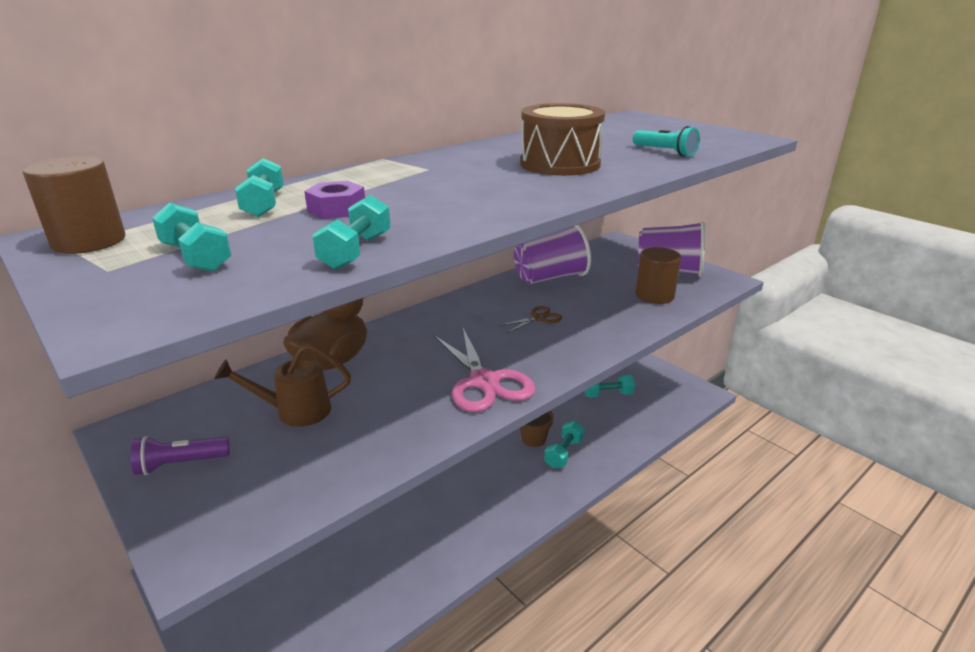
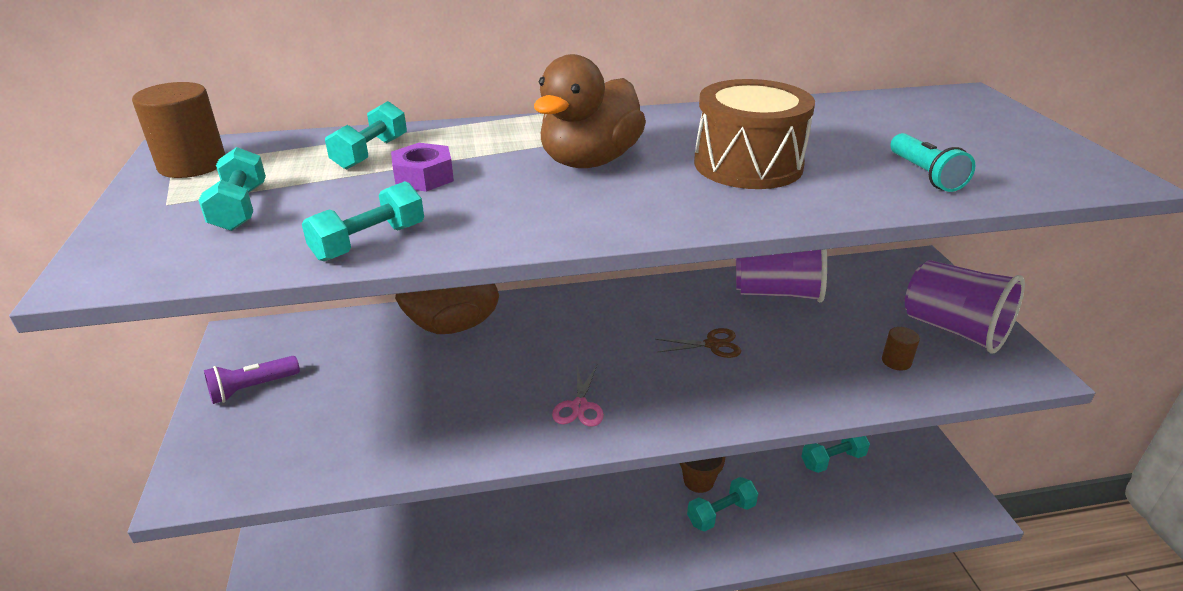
camera: 30 degrees right, 5 degrees up
purple flashlight [131,436,230,475] -> purple flashlight turned 45 degrees counterclockwise [204,356,300,404]
brown watering can [214,344,351,427] -> none
pink scissors [434,328,535,412] -> pink scissors [552,365,604,427], size x0.51
turquoise dumbbell [584,375,635,398] -> turquoise dumbbell turned 45 degrees counterclockwise [801,436,870,473]
brown cylinder [636,247,681,304] -> brown cylinder [882,327,920,370], size x0.53
none -> brown duck [534,54,646,168]

